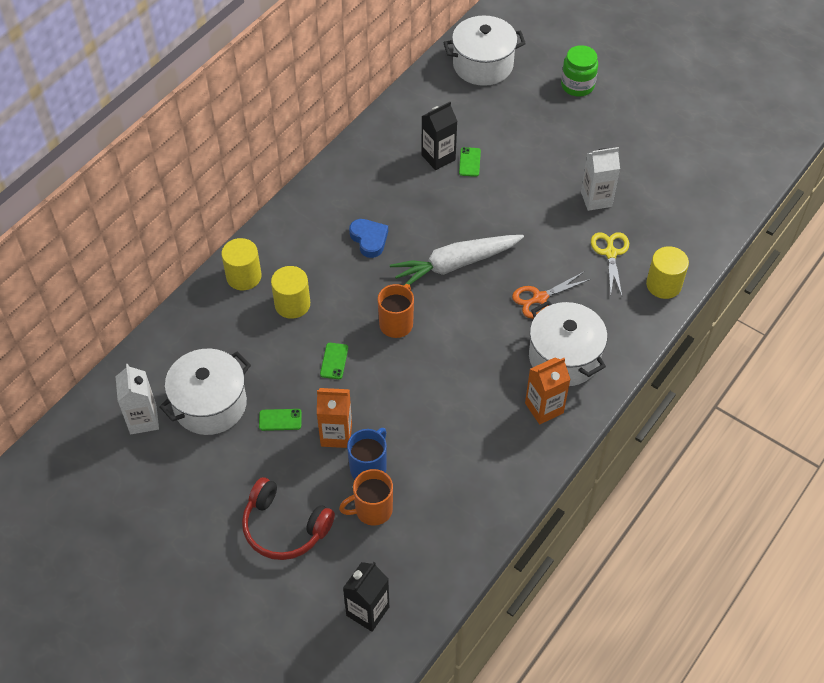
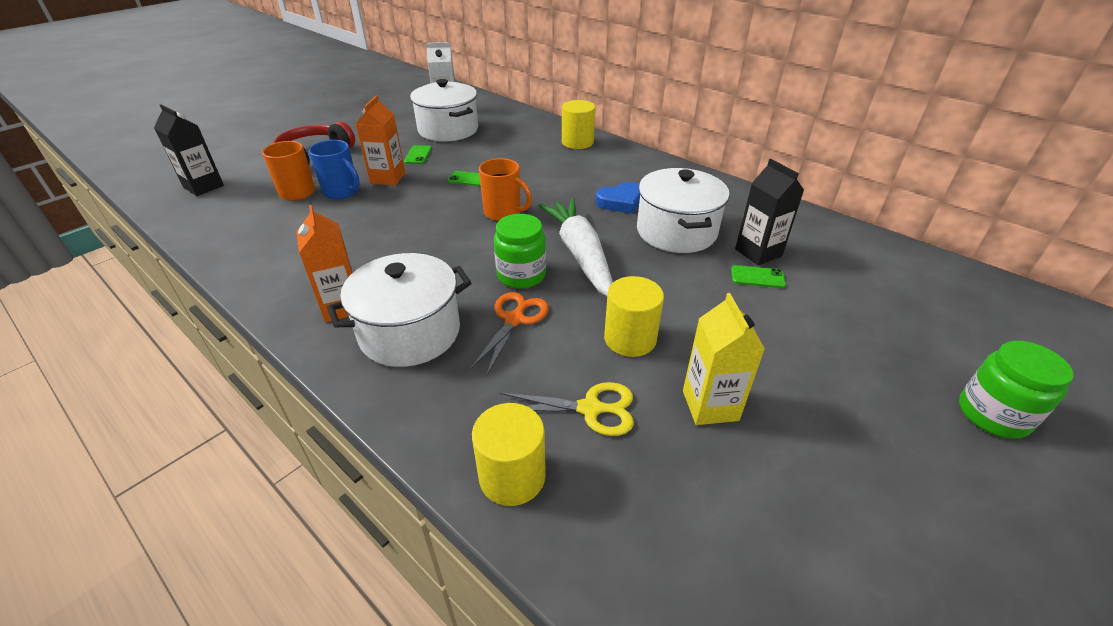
camera: 95 degrees right, 15 degrees down
yellow cylinder [271,266,310,319] -> yellow cylinder moved to [604,276,664,357]
white pot [443,15,526,86] -> white pot moved to [637,168,729,253]
orange scissors [512,272,591,319] -> orange scissors turned 45 degrees clockwise [470,292,549,375]
white carton [581,147,620,211] -> yellow carton [683,293,765,425]
none -> green jar [494,214,546,289]

